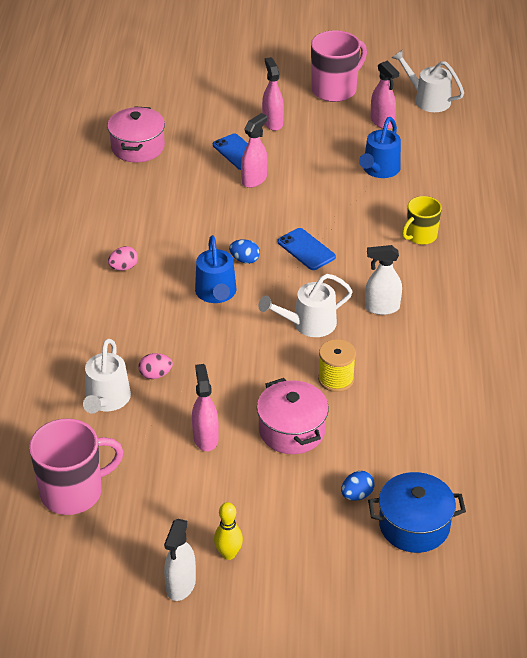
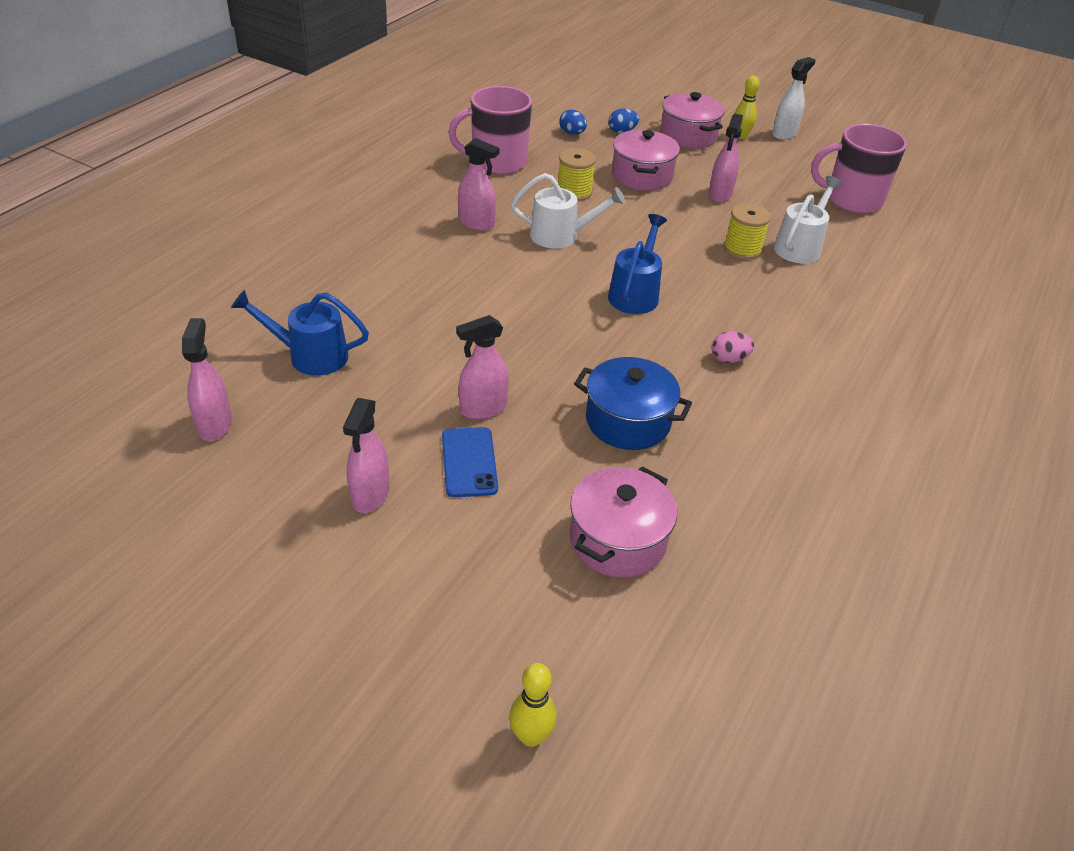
camera: 155 degrees left, 0 degrees up
pink egg [138,353,173,379] -> yellow spool [724,203,771,260]
blue egg [229,239,260,264] -> blue egg moved to [559,109,587,135]
blue phone [278,228,336,270] -> none
pink mug [311,30,367,102] -> pink mug moved to [448,86,532,174]
blue watering can [359,117,401,178] -> blue watering can turned 135 degrees counterclockwise [231,290,369,376]
white spray bottle [365,245,402,315] -> pink spray bottle [458,138,500,231]
blue pot [368,472,466,553] -> blue pot moved to [574,357,692,450]
white watering can [392,49,464,112] -> none
yellow mug [402,196,442,245] -> none
none -> yellow bowling pin [509,663,557,747]
none -> pink pot [660,92,725,149]

